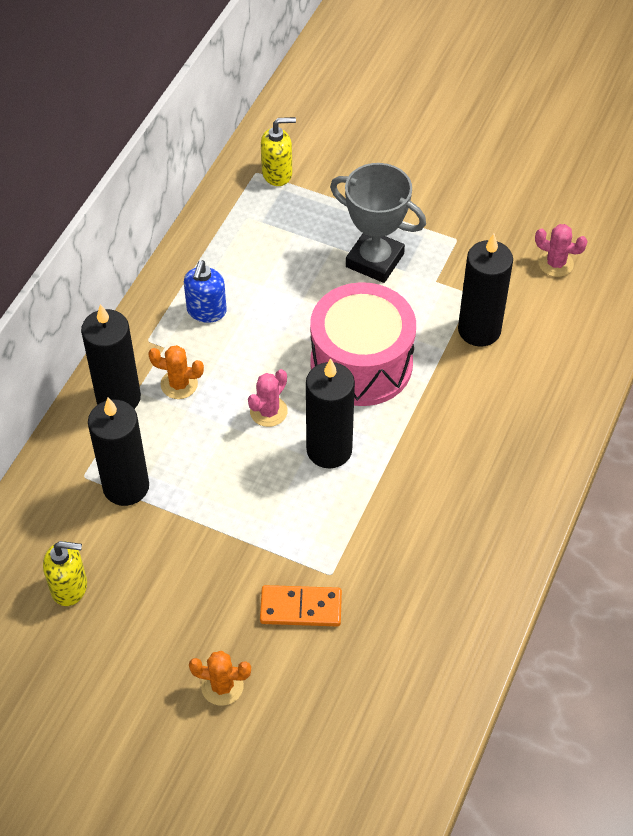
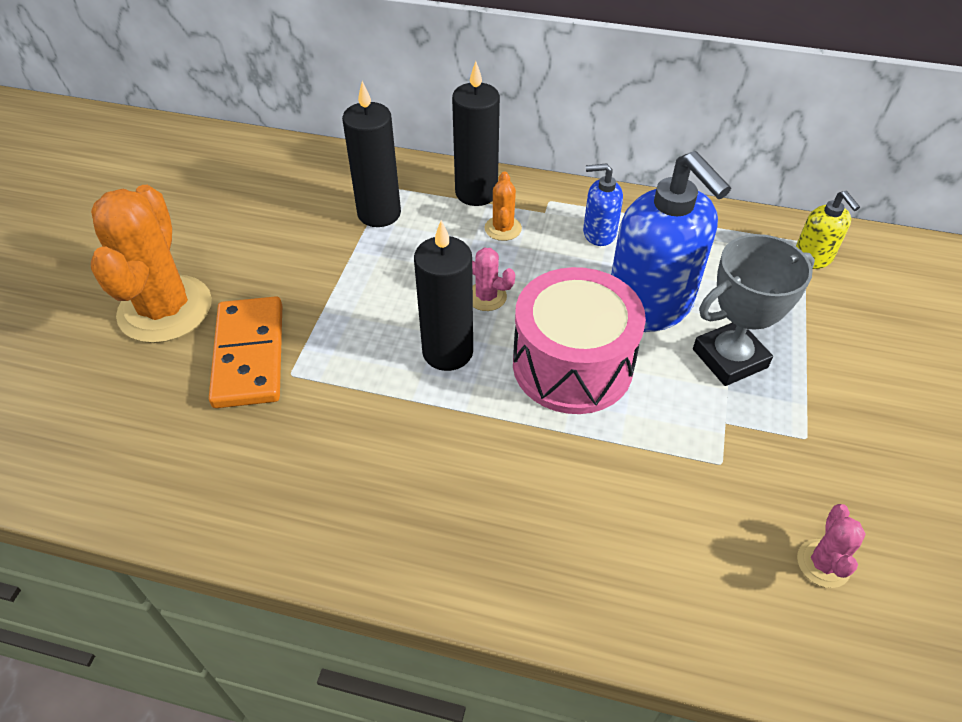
camera: 80 degrees right, 5 degrees down
yellow soap dispenser [43,541,87,606] -> none
orange cactus [189,651,251,706] -> orange cactus [91,185,212,343], size x2.26
orange domino [260,585,342,627] -> orange domino [209,296,282,408], size x1.54
grey trophy [330,163,426,283] -> grey trophy turned 45 degrees clockwise [693,234,815,386]
black candle [458,234,513,347] -> none
none -> blue soap dispenser [611,151,731,332]

